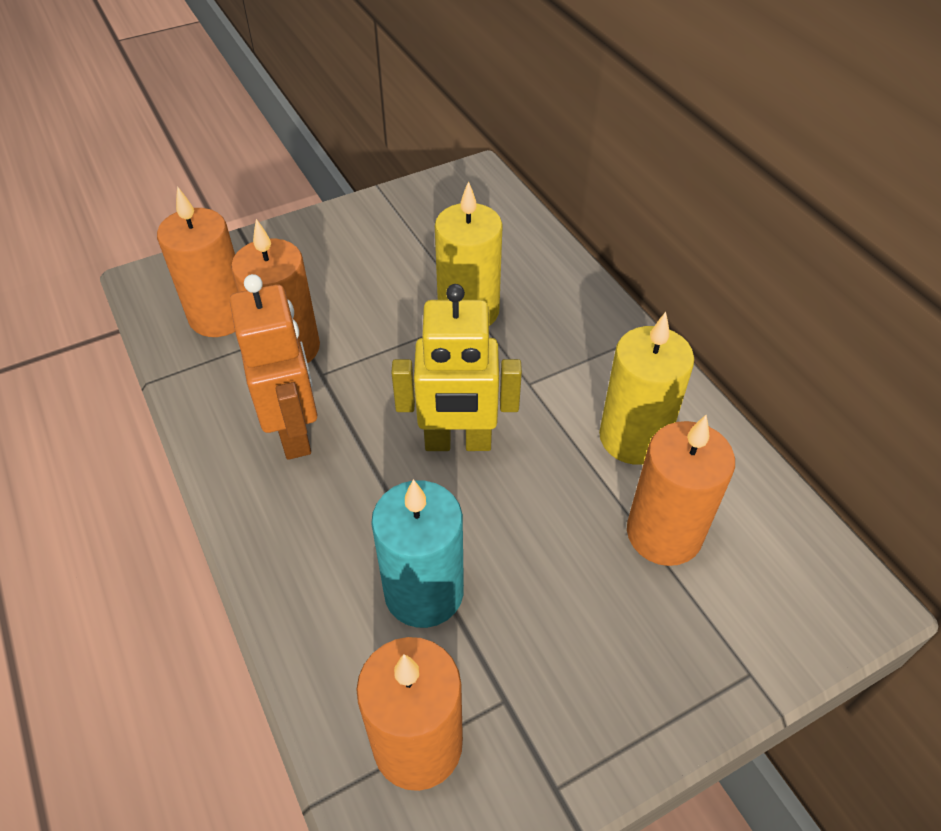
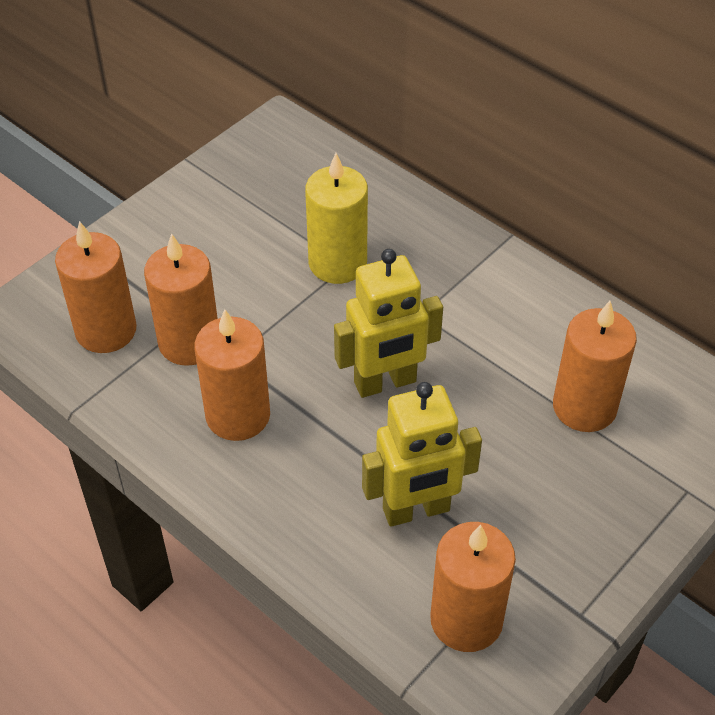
camera: 20 degrees left, 0 degrees up
orange robot [230,274,317,460] -> orange candle [194,309,270,441]
turquoise candle [371,479,464,628] -> yellow robot [362,382,482,527]
yellow candle [599,312,694,465] -> none

